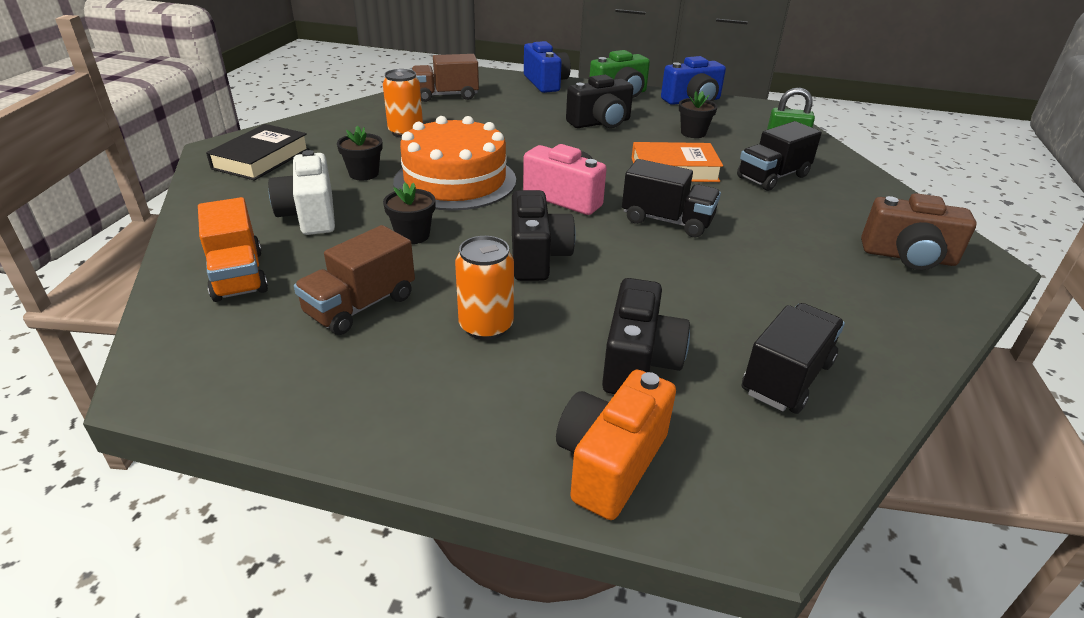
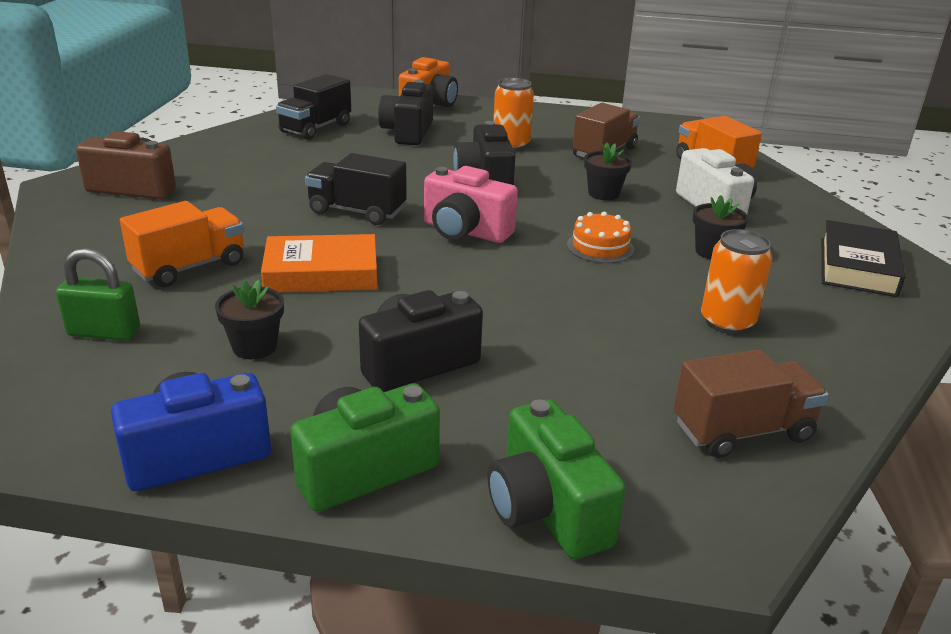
camera: 175 degrees right, 5 degrees down
orange cake [393,116,516,211] -> orange cake [567,211,634,263], size x0.46
blue camera [524,41,571,93] -> green camera [488,399,626,559]
black truck [737,121,822,191] -> orange truck [120,201,244,287]

